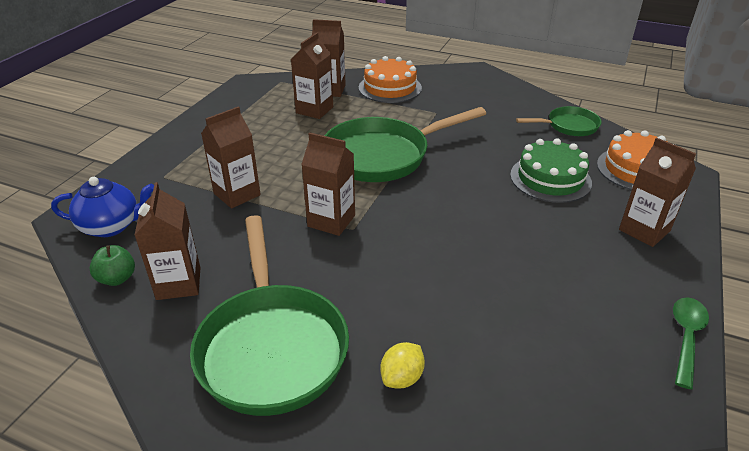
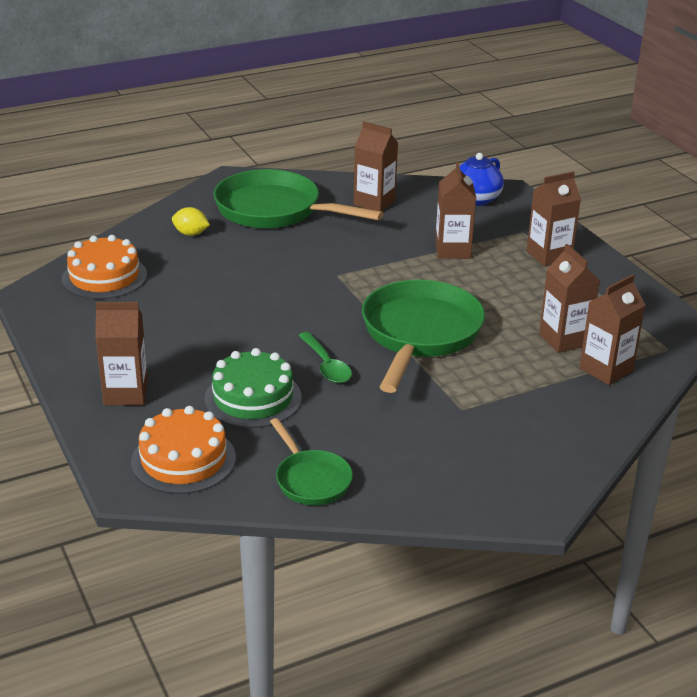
camera: 130 degrees right, 5 degrees down
green apple [89,245,135,286] -> none
brown carton [301,133,355,236] -> brown carton moved to [527,171,581,267]
orange cake [359,56,422,103] -> orange cake moved to [62,235,147,299]
yellow lemon [380,342,425,389] -> yellow lemon turned 60 degrees counterclockwise [172,207,210,236]
green pan [516,106,601,136] -> green pan turned 60 degrees counterclockwise [270,418,353,505]
green spoon [673,297,709,389] -> green spoon moved to [298,332,352,383]

